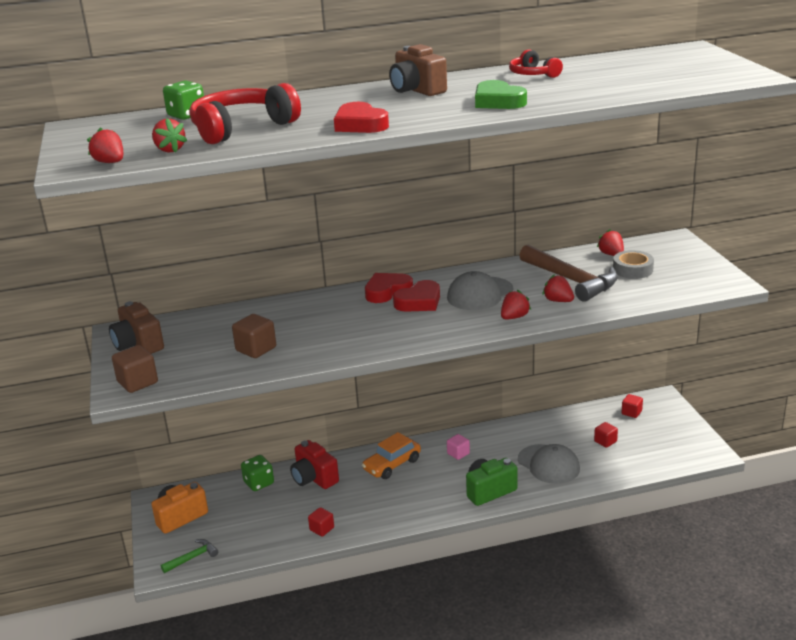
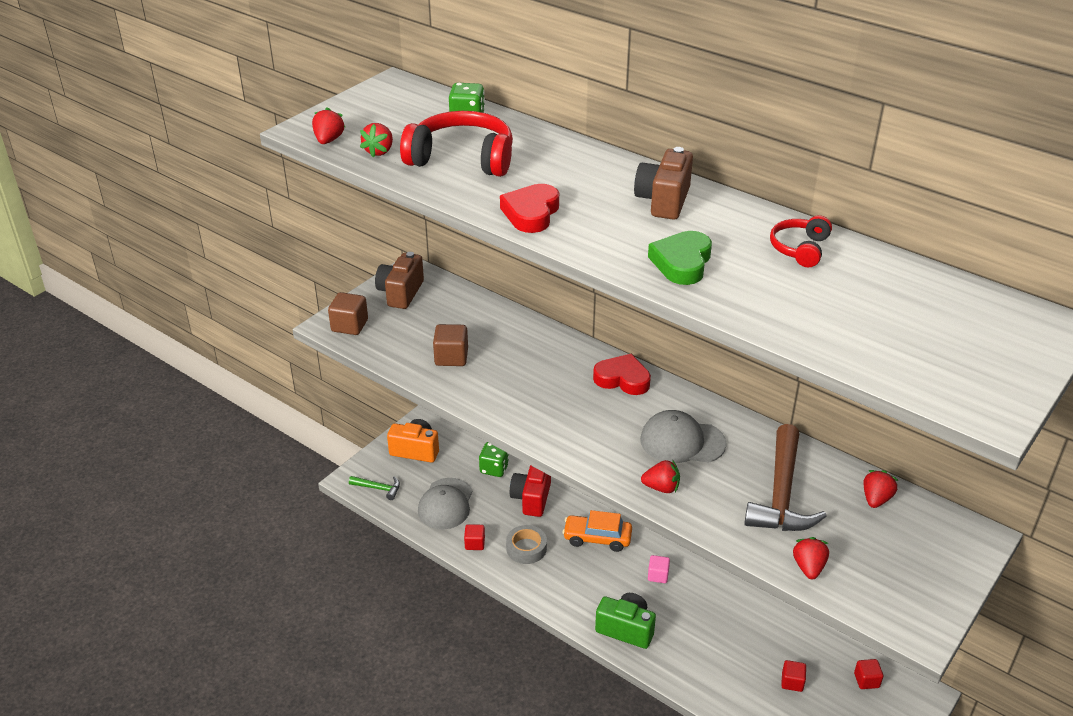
camera: 50 degrees right, 10 degrees up
red heart [393,280,440,312] -> none
grey cap [518,444,580,484] -> grey cap moved to [418,478,473,530]
red strawberry [542,274,574,302] -> red strawberry moved to [793,537,829,579]
grey tape [613,250,654,279] -> grey tape moved to [506,525,547,564]

